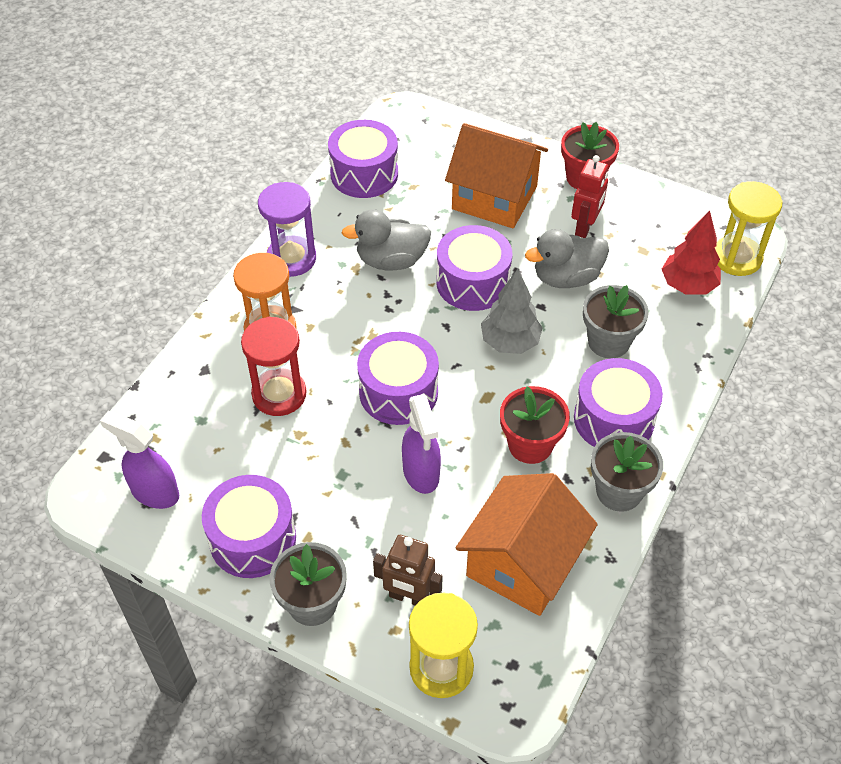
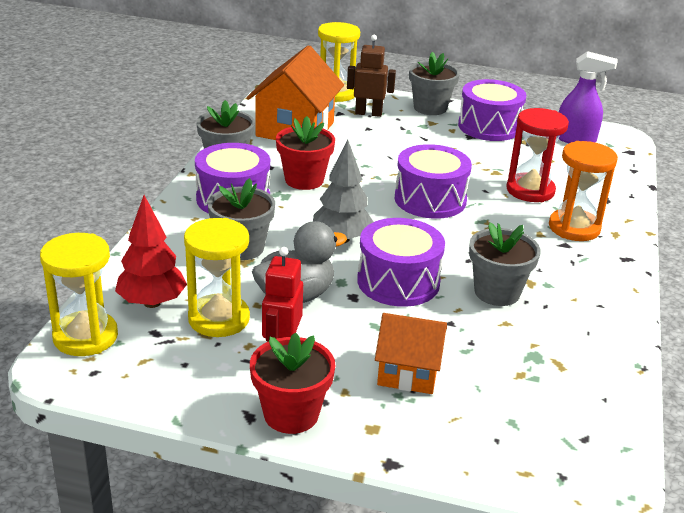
camera: 165 degrees right, 20 degrees down
purple hourglass [258,182,316,277] -> none
purple drum [328,120,398,198] -> none
grey duck [342,209,431,270] -> grey flower pot [469,223,541,306]
purple spray bottle [402,394,441,494] -> none
orange house [445,123,548,228] -> orange house [375,313,447,394], size x0.61
none -> yellow hourglass [184,218,250,337]

